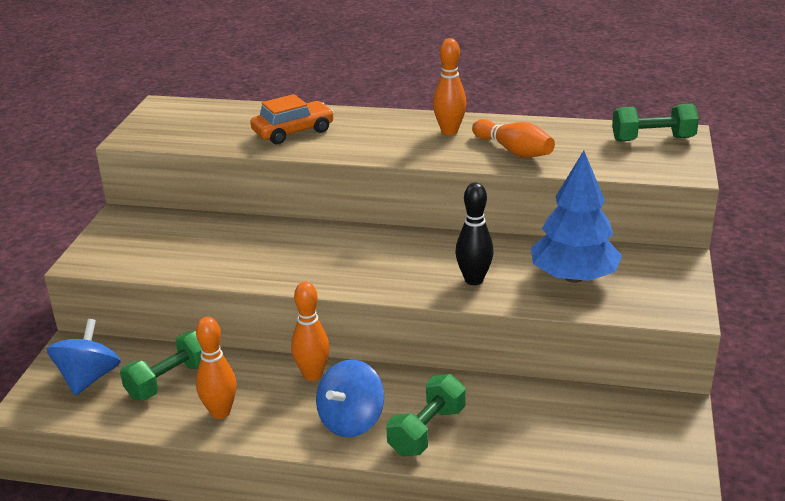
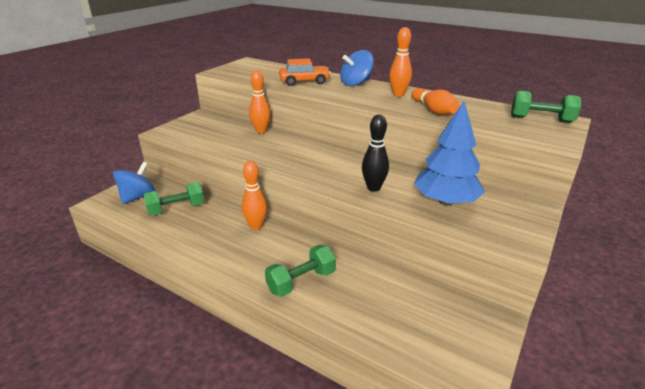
camera: 20 degrees right, 0 degrees up
orange bowling pin [196,317,237,419] -> orange bowling pin moved to [249,70,271,133]
blue spinning top [316,360,384,437] -> blue spinning top moved to [340,50,374,86]

